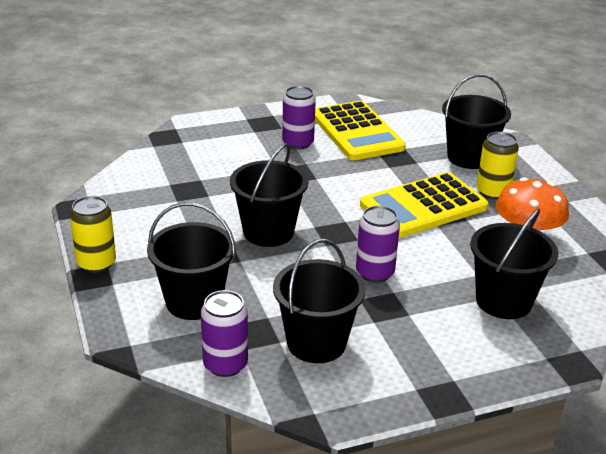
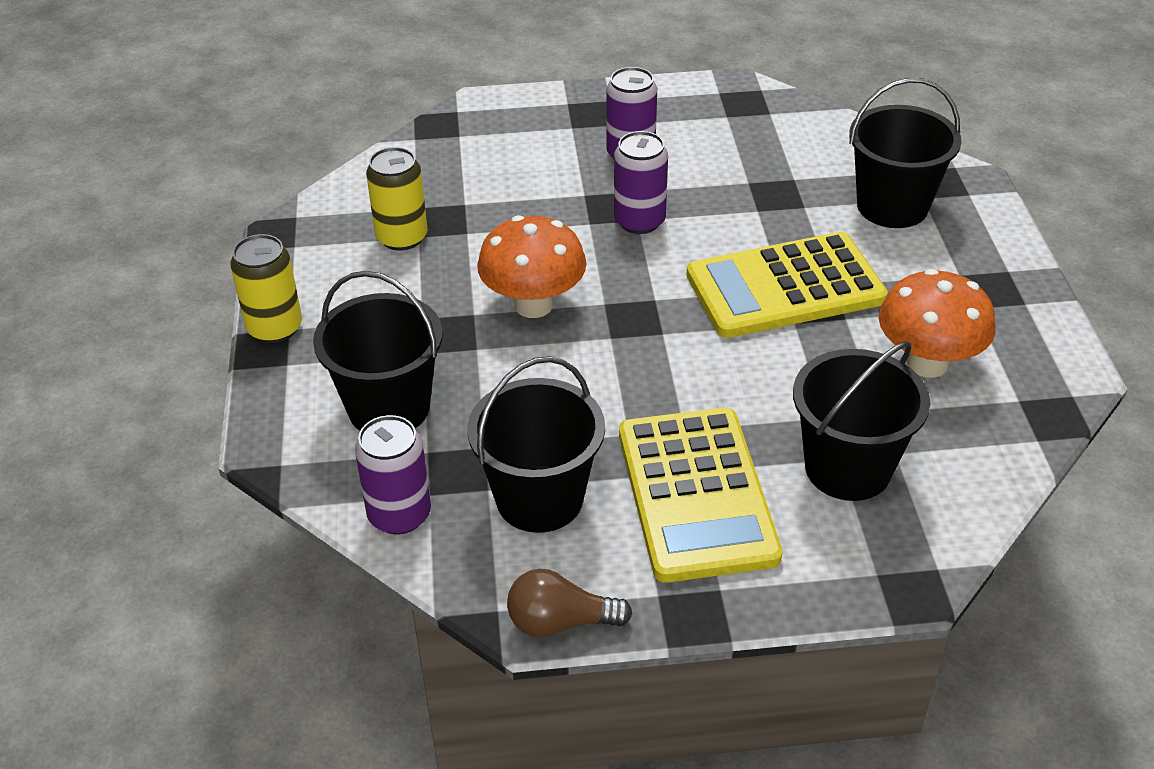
camera: 15 degrees right, 10 degrees up
black bucket [230,143,308,247] -> orange mushroom [477,215,586,318]
yellow calculator [315,101,406,160] -> yellow calculator moved to [619,408,782,583]
purple can [356,206,400,283] -> purple can moved to [614,131,668,234]
yellow can [476,131,519,200] -> yellow can moved to [366,147,428,251]
none -> brown light bulb [507,569,632,637]

